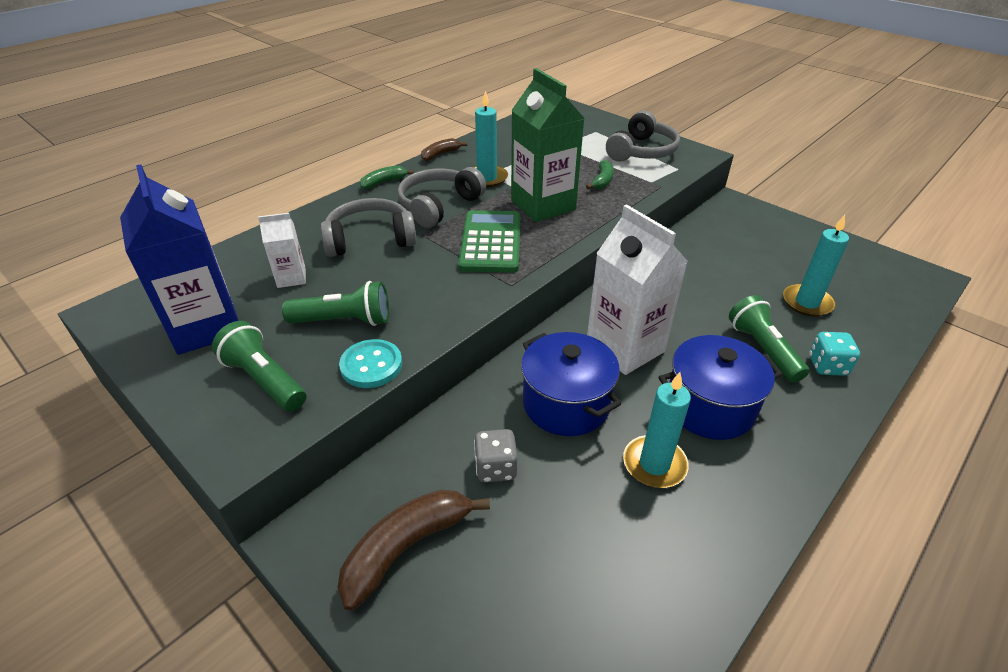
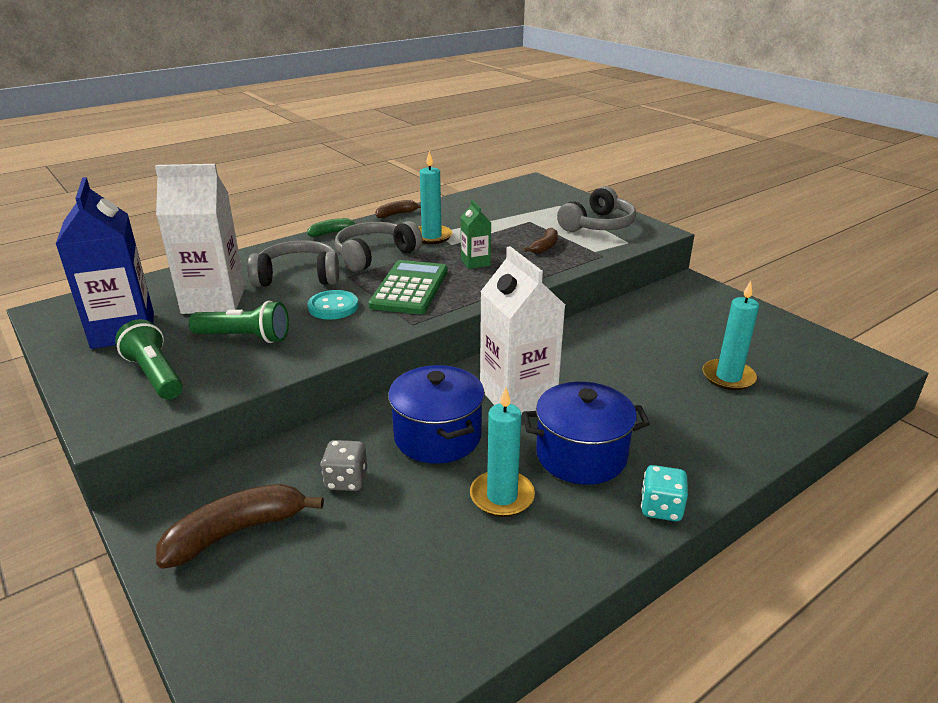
camera: 10 degrees right, 10 degrees down
white carton [258,213,306,288] -> white carton [155,164,245,314], size x2.03
turquoise button [339,339,402,388] -> turquoise button moved to [308,290,358,320]
green carton [511,68,585,222] -> green carton [461,200,491,269], size x0.49
green banana [586,160,614,189] -> brown banana [523,228,558,254]
green flashlight [729,295,809,383] -> none
turquoise dice [809,332,860,376] -> turquoise dice moved to [641,465,688,521]

